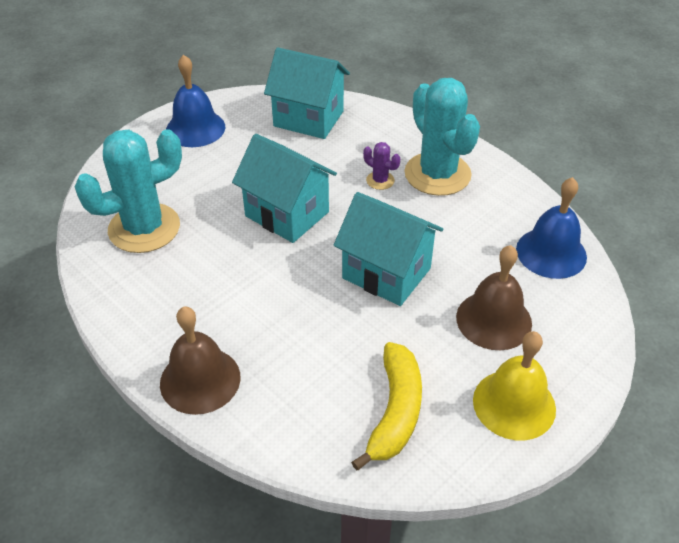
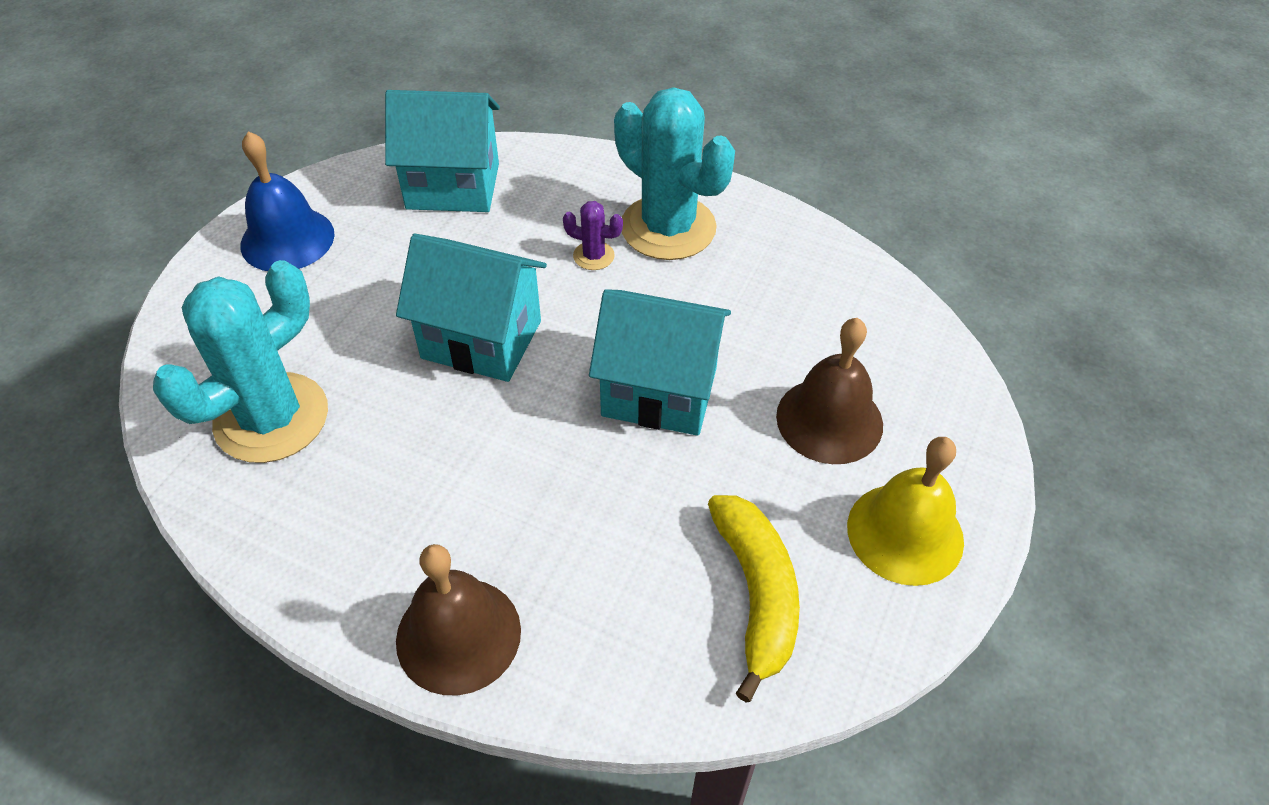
camera: 20 degrees left, 5 degrees up
blue bell [516,177,587,279] -> none

